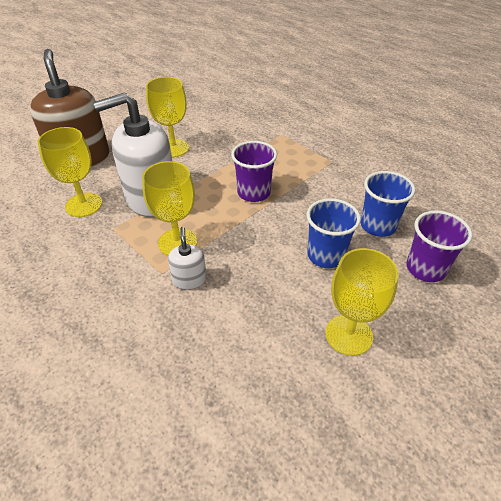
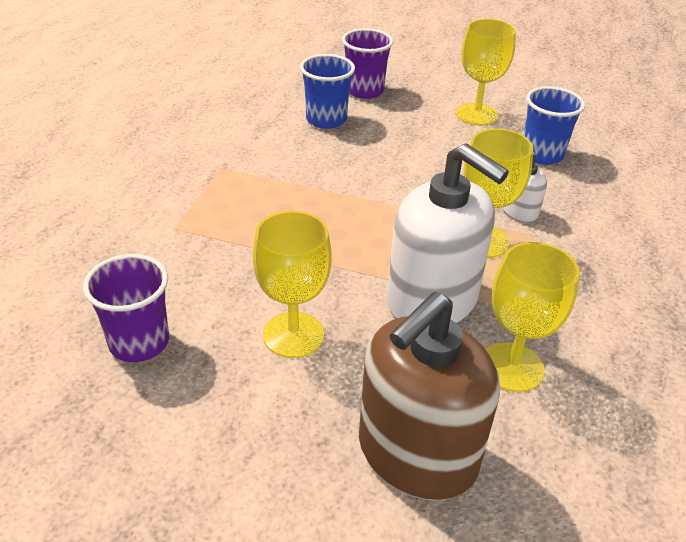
camera: 120 degrees left, 5 degrees down
purple cup [231,141,277,202] -> purple cup moved to [83,254,169,362]
blue cup [306,198,361,268] -> blue cup moved to [524,86,585,165]

